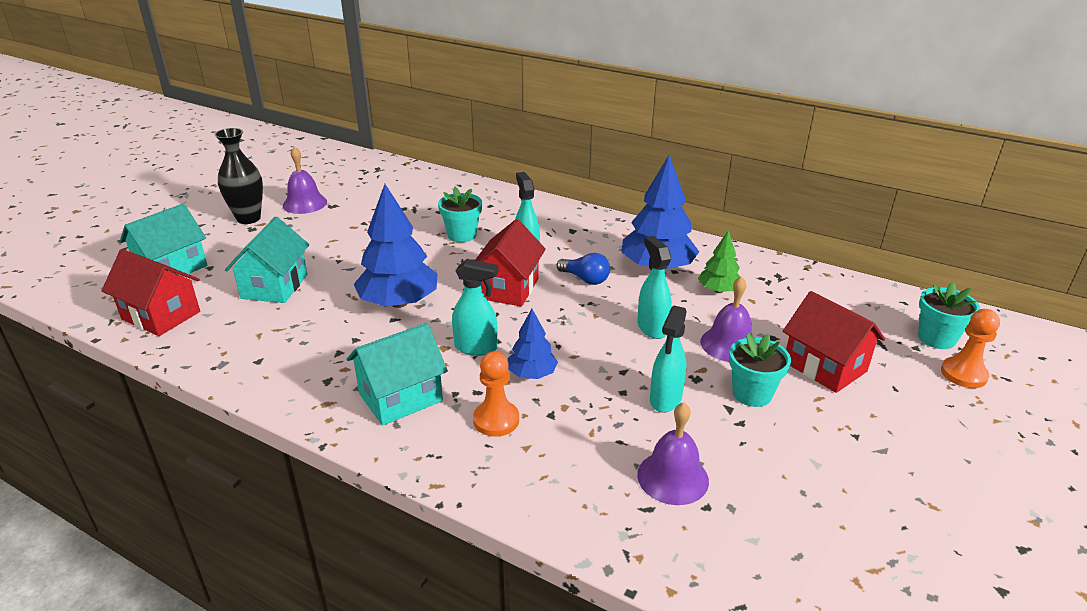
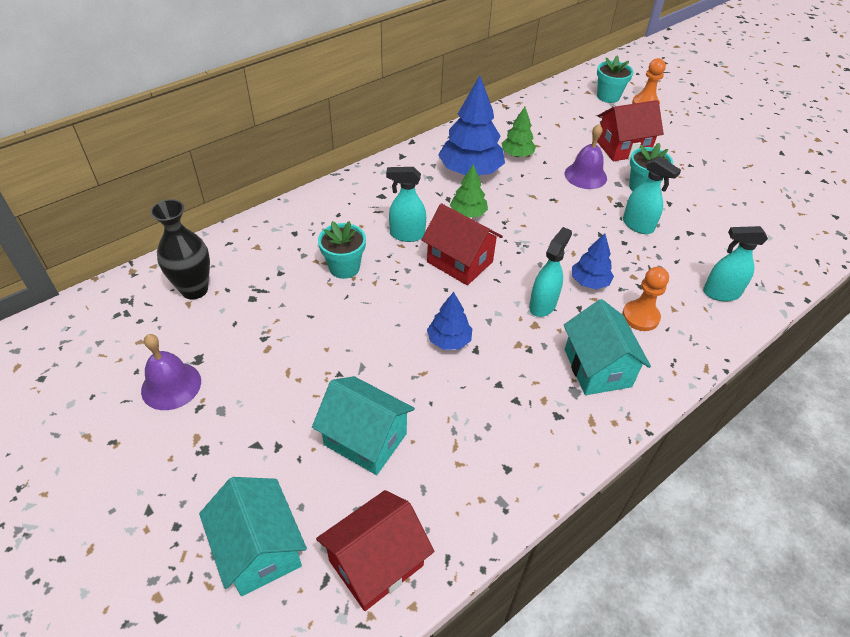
camera: 70 degrees left, 15 degrees up
black vase [214,128,263,224] -> black vase moved to [150,199,210,299]
blue tree [354,184,438,308] -> blue tree [427,292,472,350], size x0.54
blue light bulb [556,253,610,285] -> green tree [450,164,488,218]
turquoise spray bottle [637,236,672,339] -> turquoise spray bottle moved to [703,226,768,301]
purple bell [637,402,709,505] -> none

